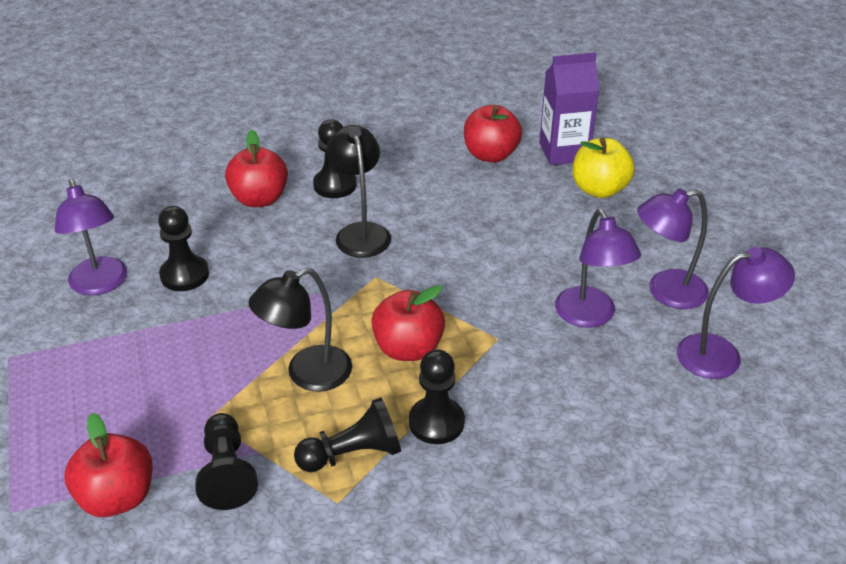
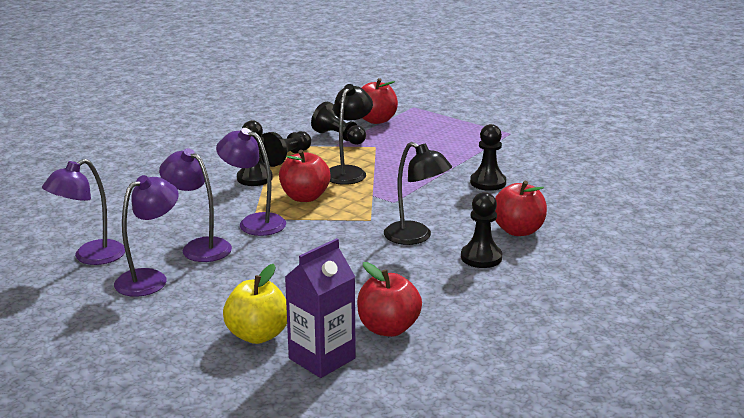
camera: 145 degrees right, 15 degrees down
purple lamp [55,179,127,295] -> purple lamp moved to [216,128,286,236]

